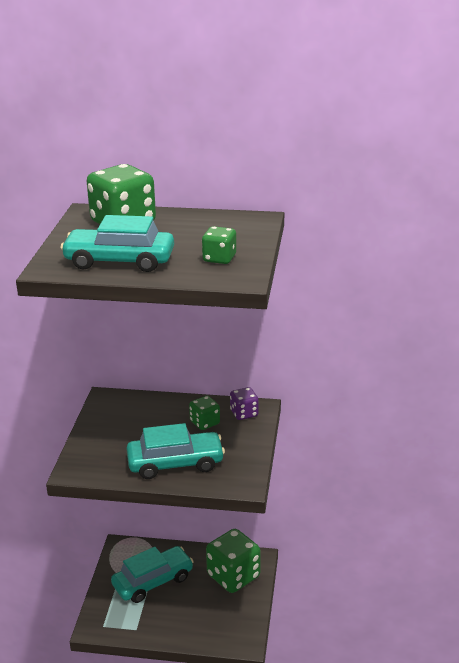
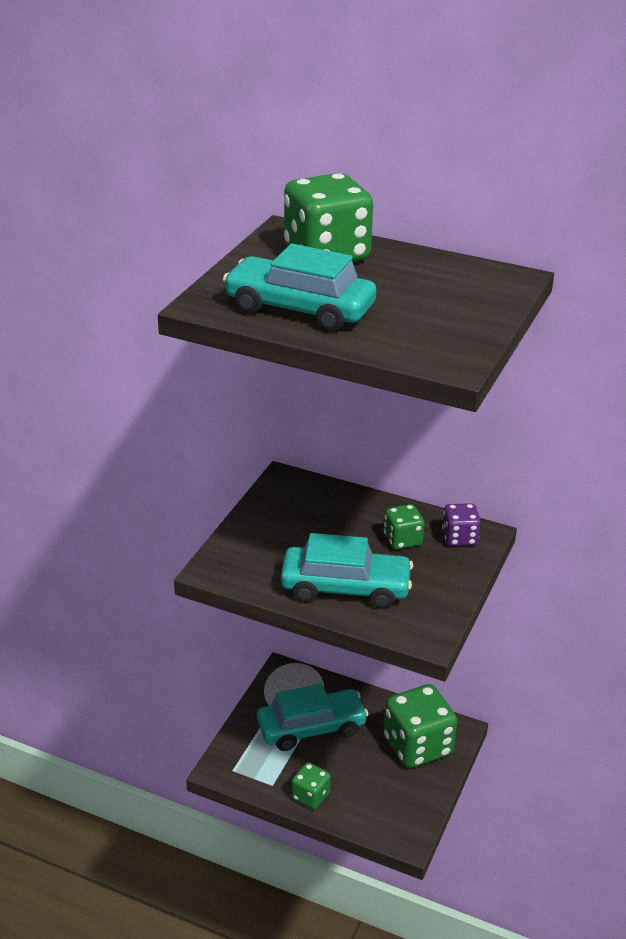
camera: 15 degrees right, 5 degrees up
green dice [202,226,236,264] -> green dice moved to [292,762,331,809]

